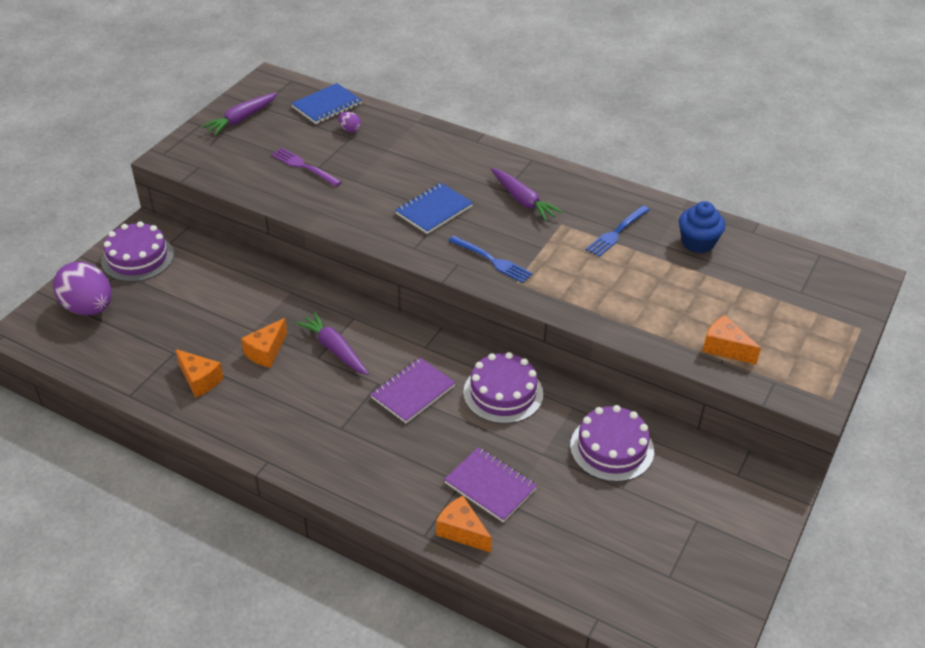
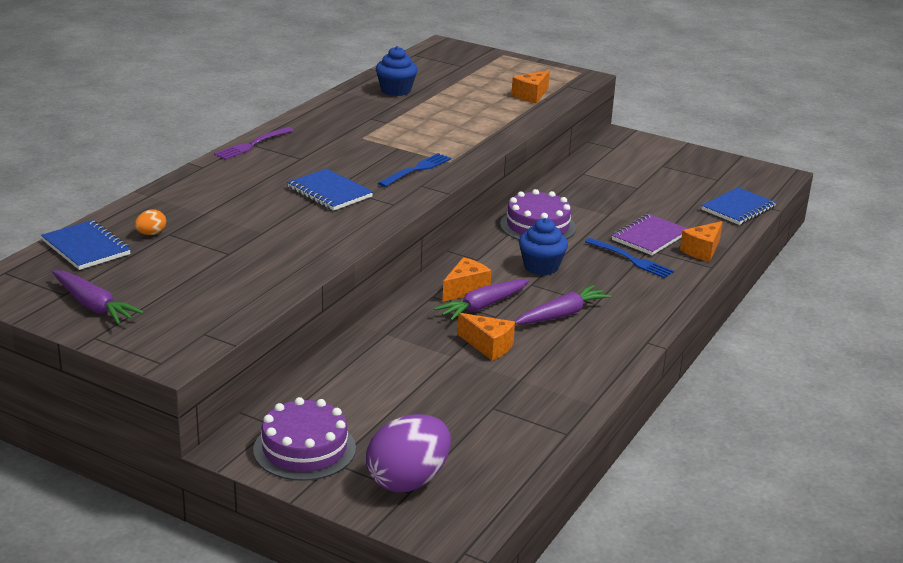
camera: 90 degrees left, 15 degrees down
orange cheese [175,349,223,398] -> orange cheese moved to [442,257,491,302]
purple fork [271,148,342,187] -> purple fork moved to [214,127,294,160]
purple egg [338,112,361,133] -> orange egg [135,210,166,235]
purple notebook [370,358,456,423] -> blue cupcake [519,218,568,275]
purple carrot [491,168,563,221] -> purple carrot moved to [515,285,611,324]
purple cake [570,405,654,482] -> none
blue fork [586,205,650,257] -> blue fork moved to [585,238,674,278]
none -> blue notebook [701,187,776,225]

